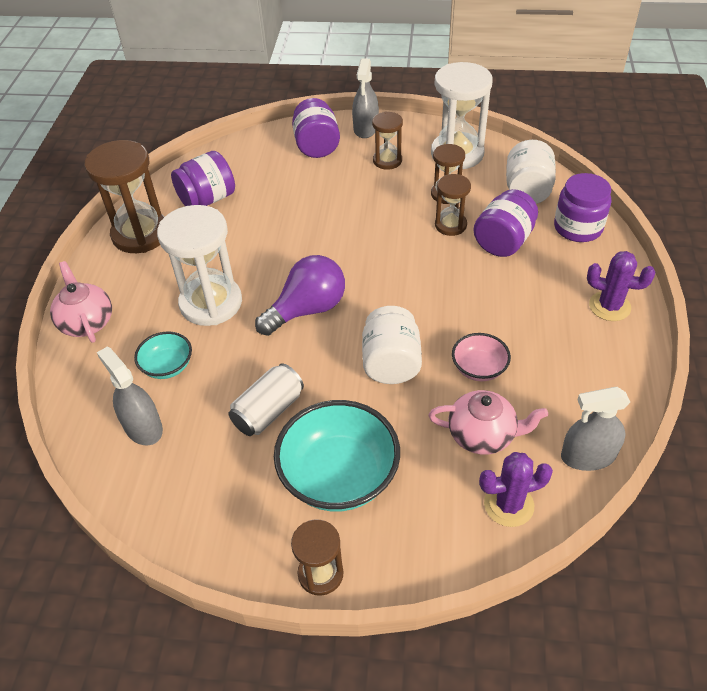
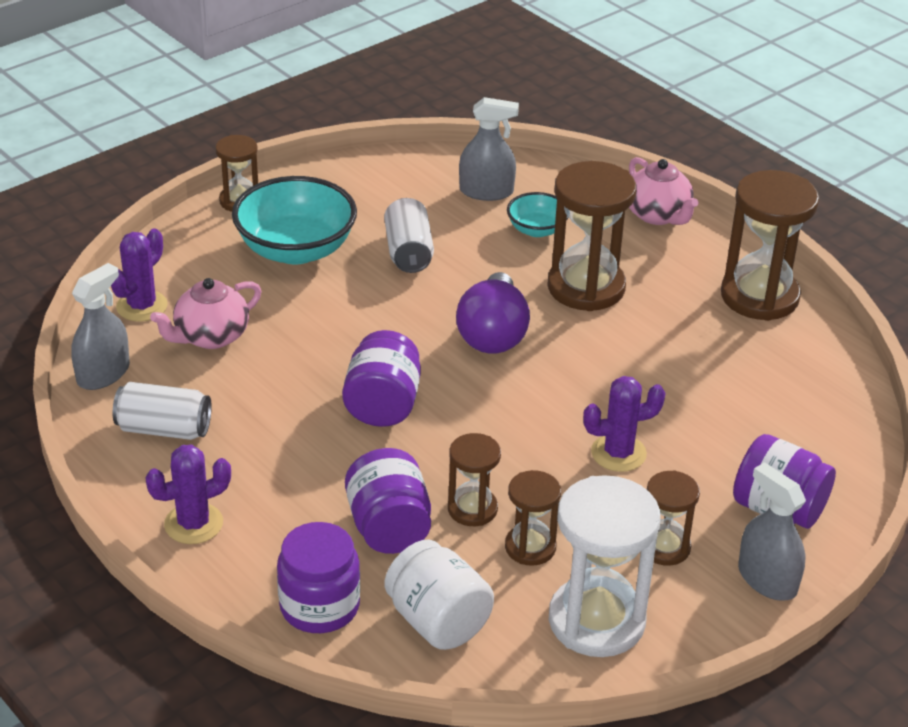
camera: 130 degrees right, 10 degrees down
pink teapot [50,261,112,343] -> pink teapot turned 45 degrees clockwise [629,157,698,225]
white hourglass [157,205,242,326] -> brown hourglass [547,161,636,311]
purple jar [171,151,235,206] -> purple jar moved to [342,330,421,427]
white jar [362,306,422,384] -> none
pink bowl [452,333,511,381] -> none
none -> white can [113,382,212,440]
none -> purple cactus [583,376,666,472]

